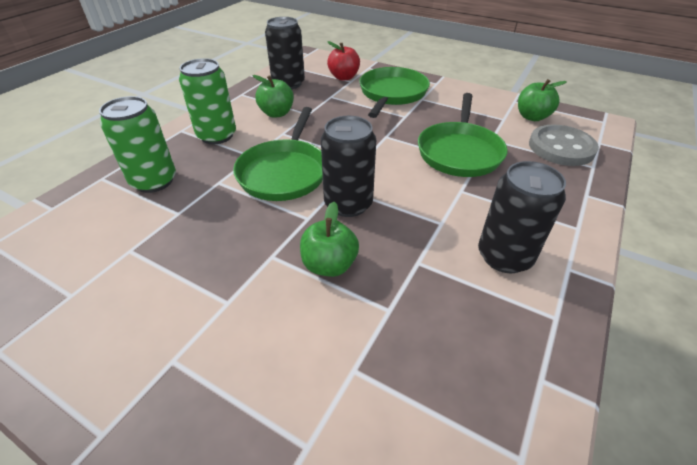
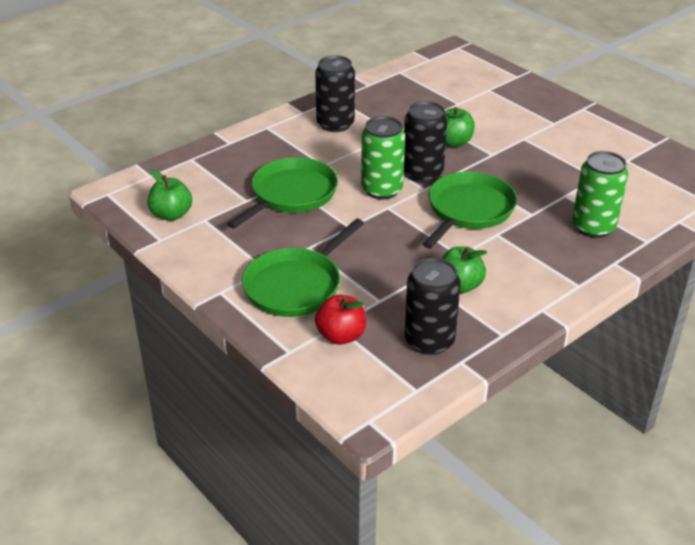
camera: 160 degrees left, 5 degrees down
green can [179,58,236,144] -> green can moved to [361,116,405,199]
grey button [529,124,599,166] -> none

